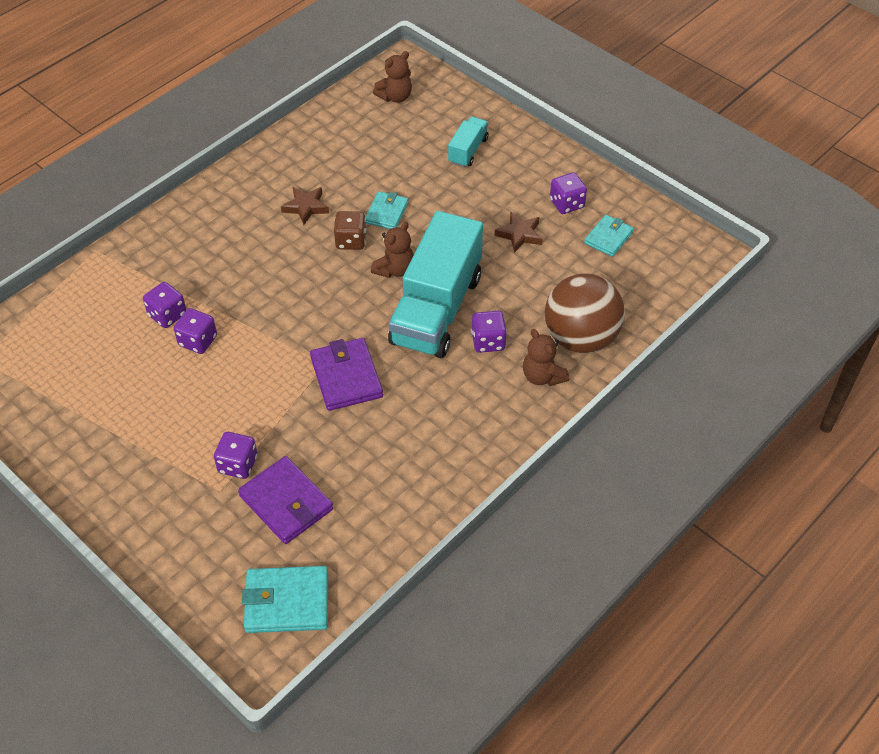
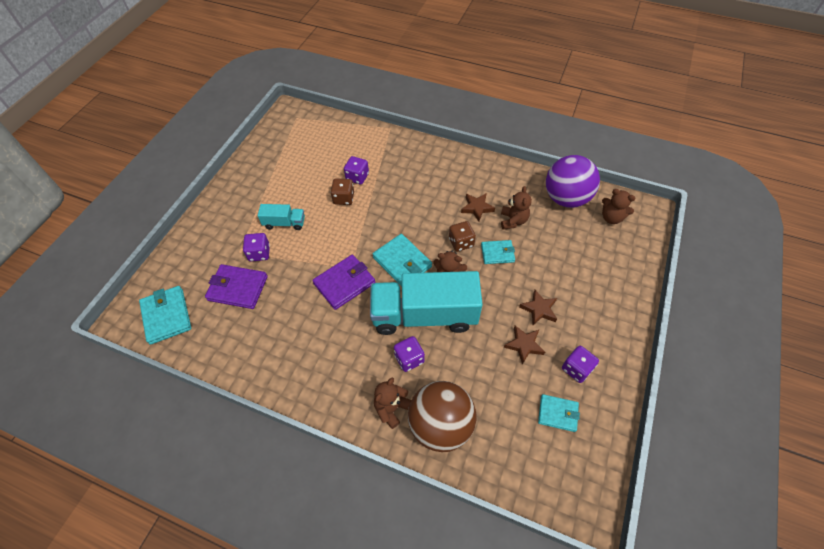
camera: 70 degrees right, 5 degrees up
purple dice [174,308,217,354] -> brown dice [331,178,354,205]
purple wallet [238,456,333,544] -> purple wallet turned 75 degrees clockwise [205,264,268,309]
turquoise truck [448,116,488,167] -> turquoise truck moved to [258,204,305,230]
none -> turquoise wallet [372,234,432,287]
none -> brown teddy bear [501,186,532,230]
none -> brown star [519,290,557,325]
none -> purple ball [546,155,600,208]

